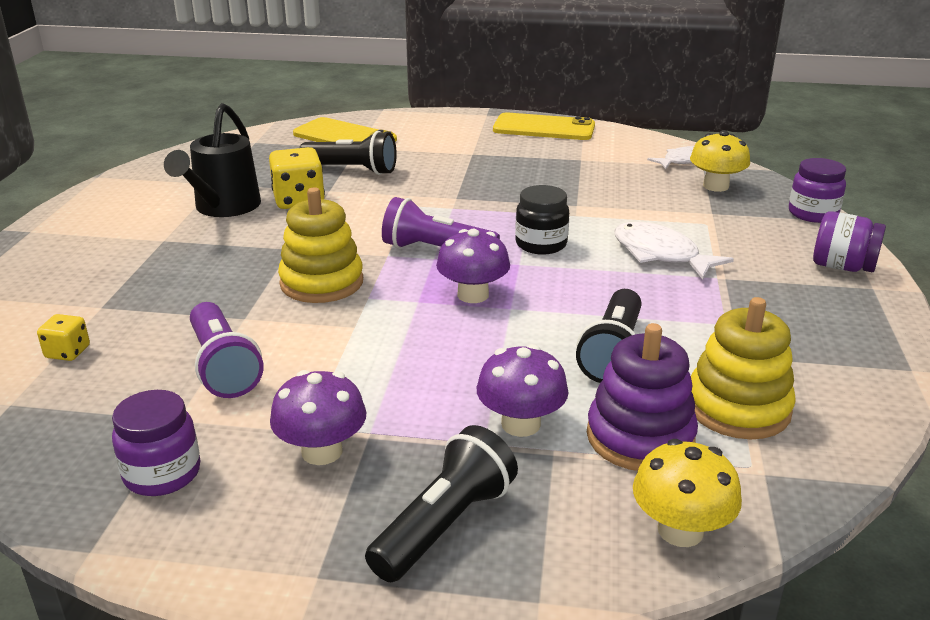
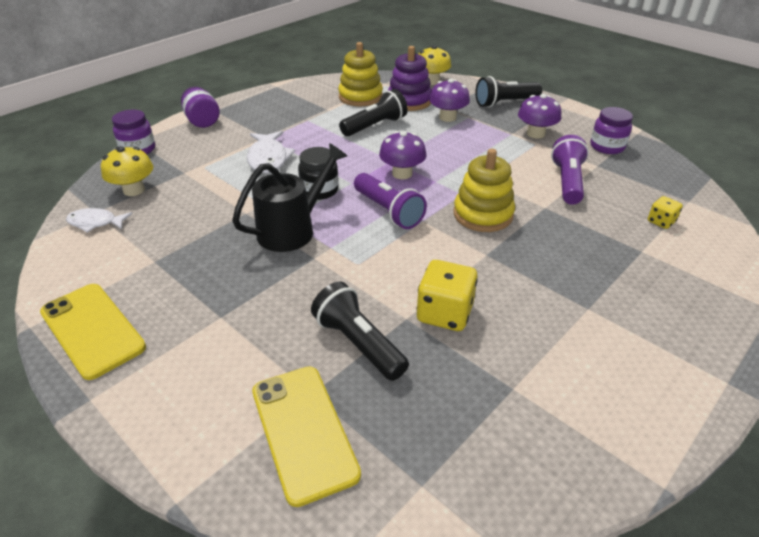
camera: 145 degrees left, 10 degrees up
black watering can [164,103,261,217] -> black watering can moved to [232,143,347,252]

